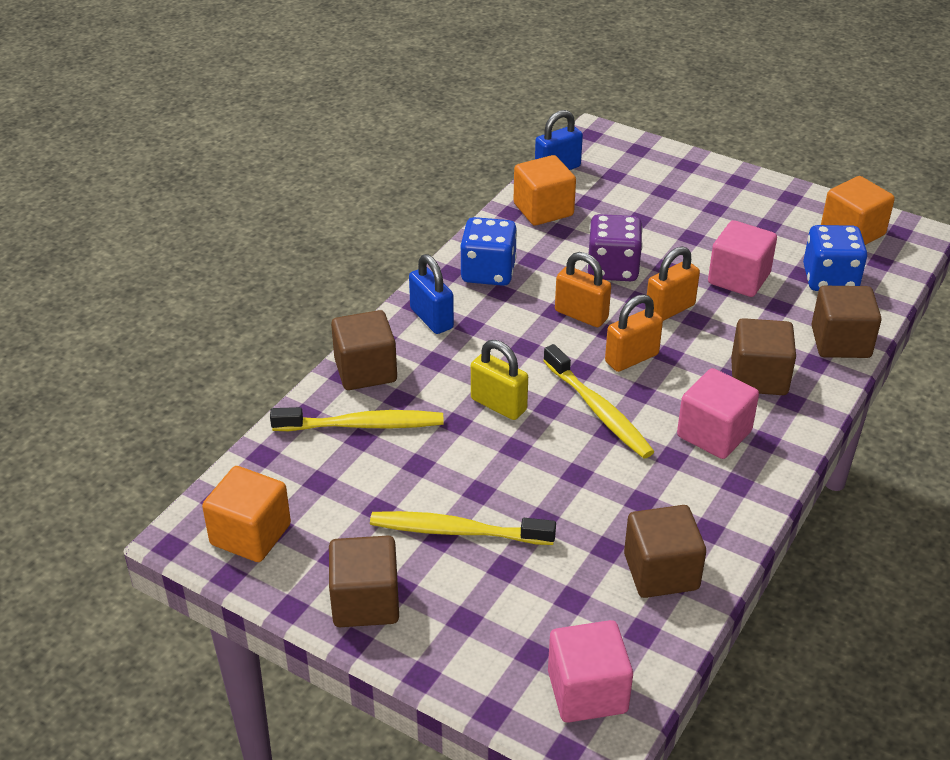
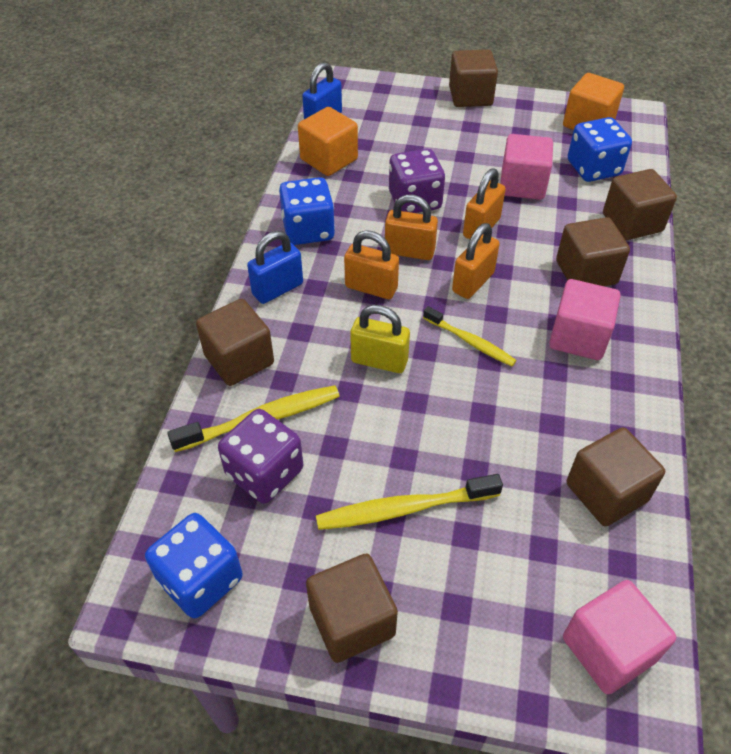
camera: 20 degrees left, 10 degrees up
orange cube [202,466,291,562] -> blue dice [145,513,243,618]
blue padlock [409,254,454,334] -> blue padlock turned 75 degrees counterclockwise [247,231,303,304]
yellow toothbrush [543,344,654,459] -> yellow toothbrush [423,306,517,367], size x0.66
none -> purple dice [218,409,303,504]
none -> orange padlock [344,230,399,299]
none -> brown cube [449,49,498,107]

